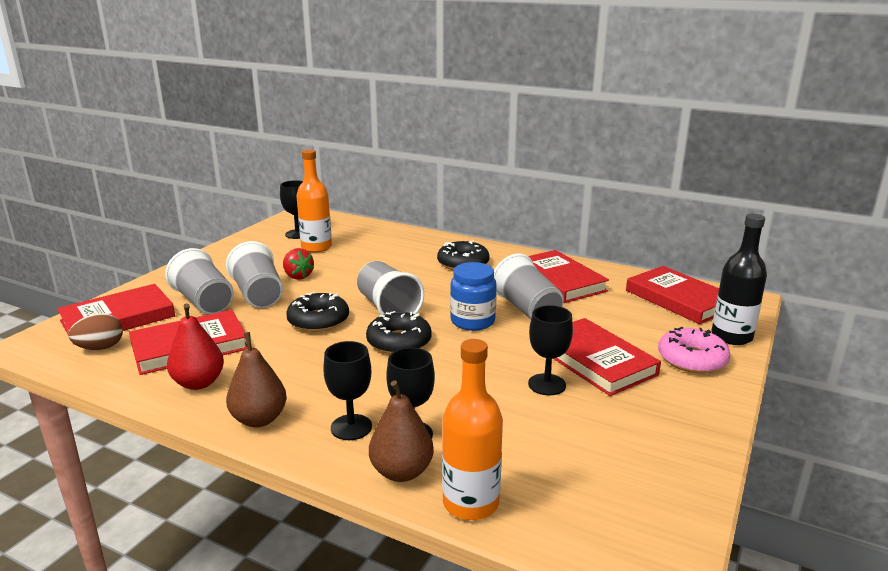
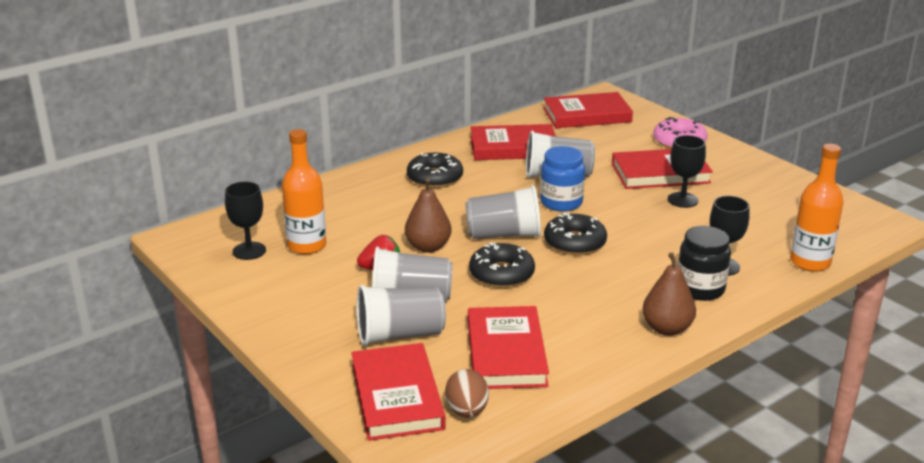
camera: 65 degrees left, 5 degrees up
red pear [167,303,224,390] -> none
black goblet [323,341,372,440] -> black jar [678,226,731,301]
brown pear [369,380,434,482] -> brown pear moved to [405,178,452,253]
black bottle [712,214,767,345] -> none

